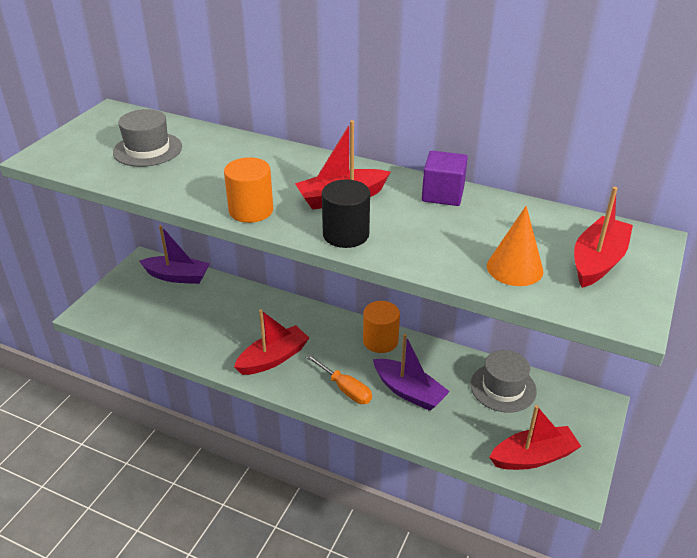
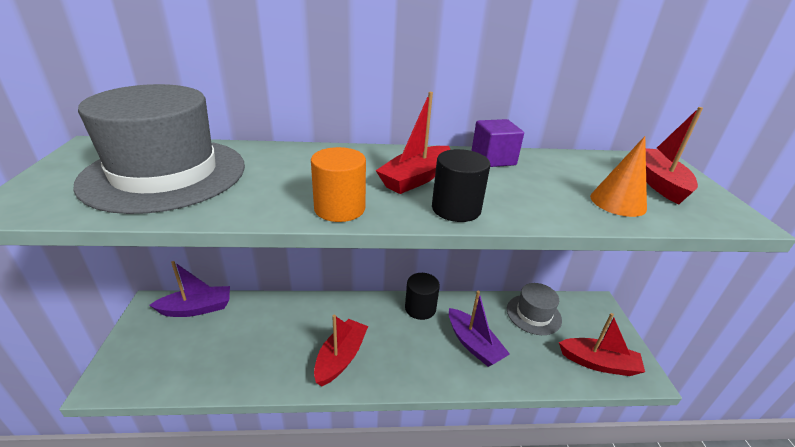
camera: 30 degrees left, 5 degrees down
grey hat [113,109,182,167] -> grey hat [73,84,245,214], size x1.89
orange screwdriver [306,354,372,404] -> none
orange cylinder [363,301,400,353] -> black cylinder [405,273,440,320]
purple boat [373,334,450,411] -> purple boat turned 45 degrees clockwise [449,291,510,367]
red boat [489,405,582,470] -> red boat turned 60 degrees clockwise [559,313,645,376]

